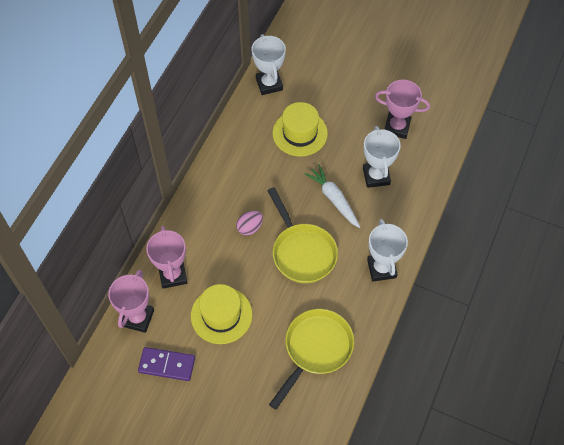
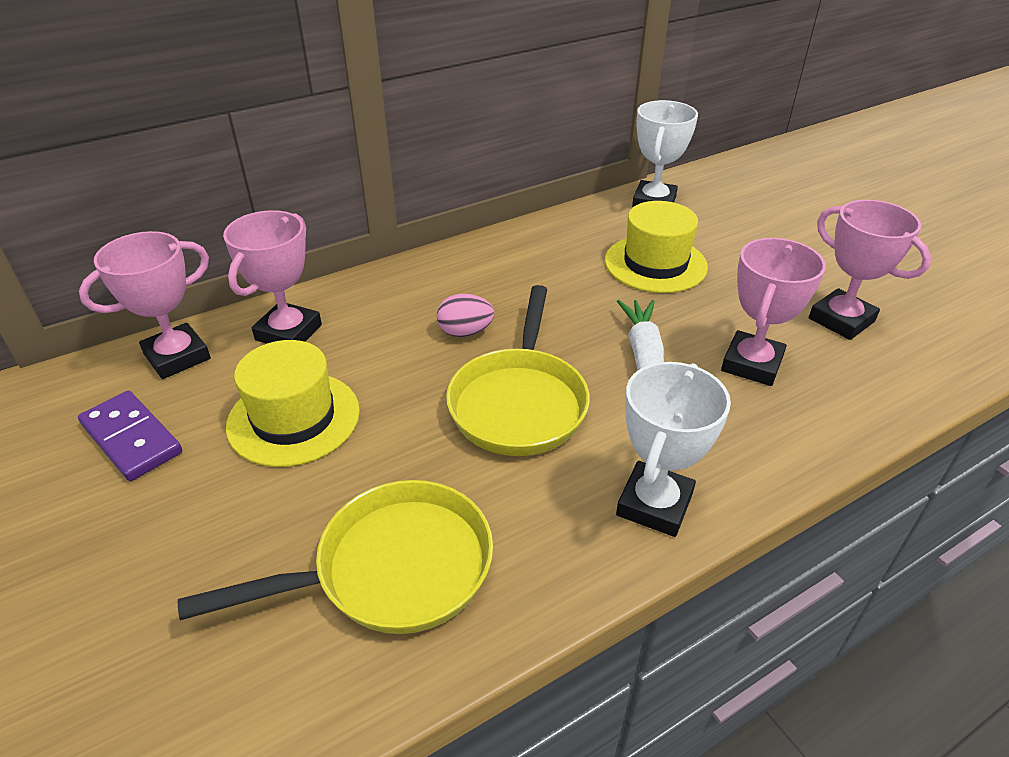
camera: 35 degrees right, 20 degrees down
white trophy [363,126,401,188] -> pink trophy [721,238,826,386]

